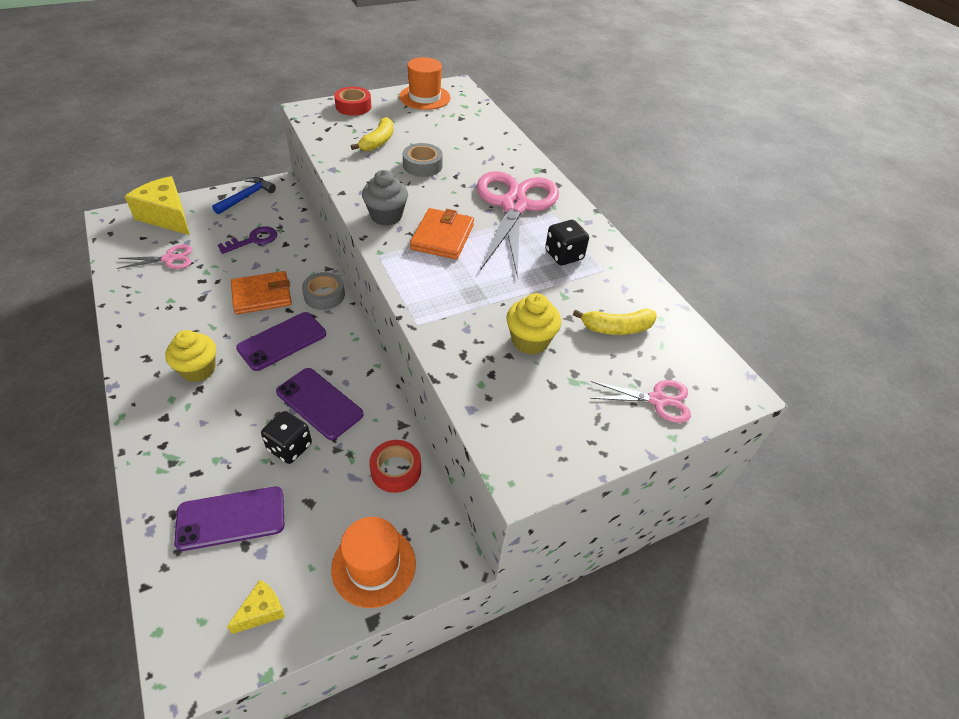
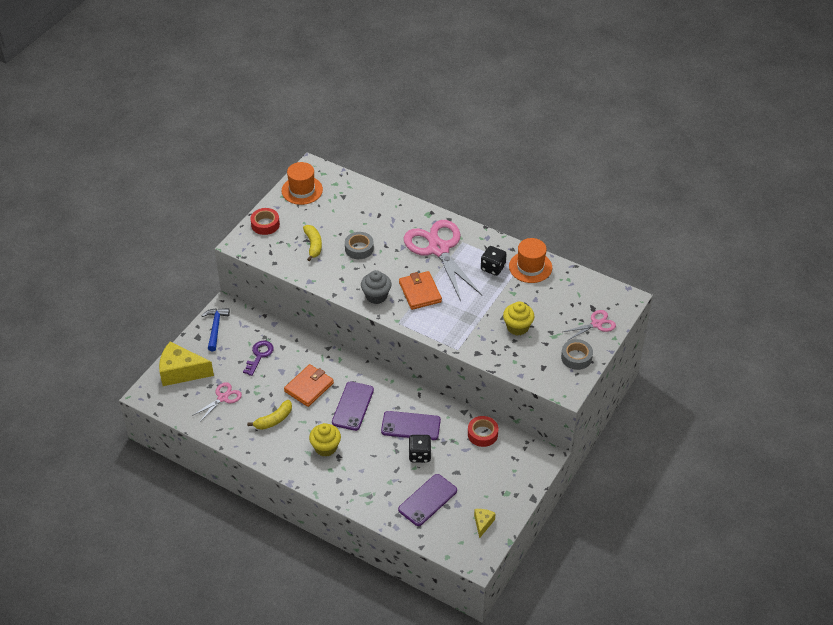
camera: 30 degrees left, 0 degrees up
grey tape [302,272,345,310] -> grey tape moved to [561,339,593,370]
orange hat [331,517,416,608] -> orange hat moved to [509,238,552,283]
yellow banana [573,309,657,335] -> yellow banana moved to [247,400,292,430]

